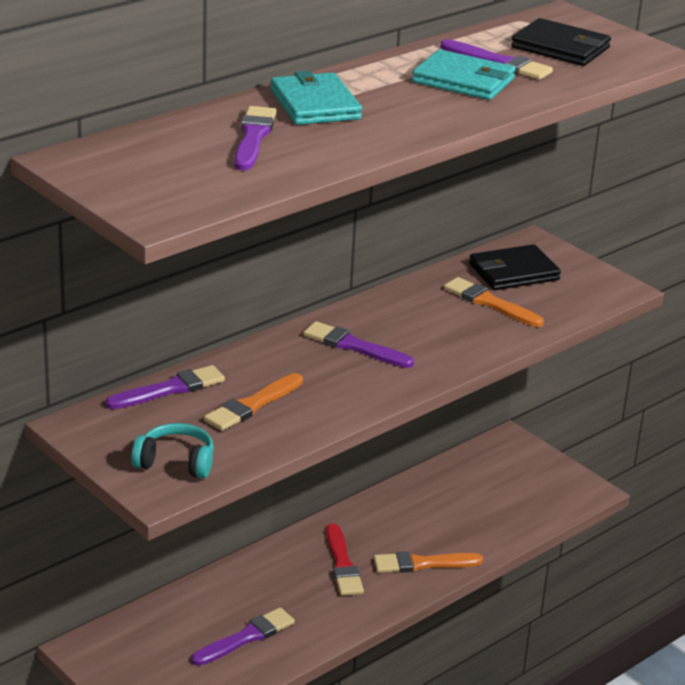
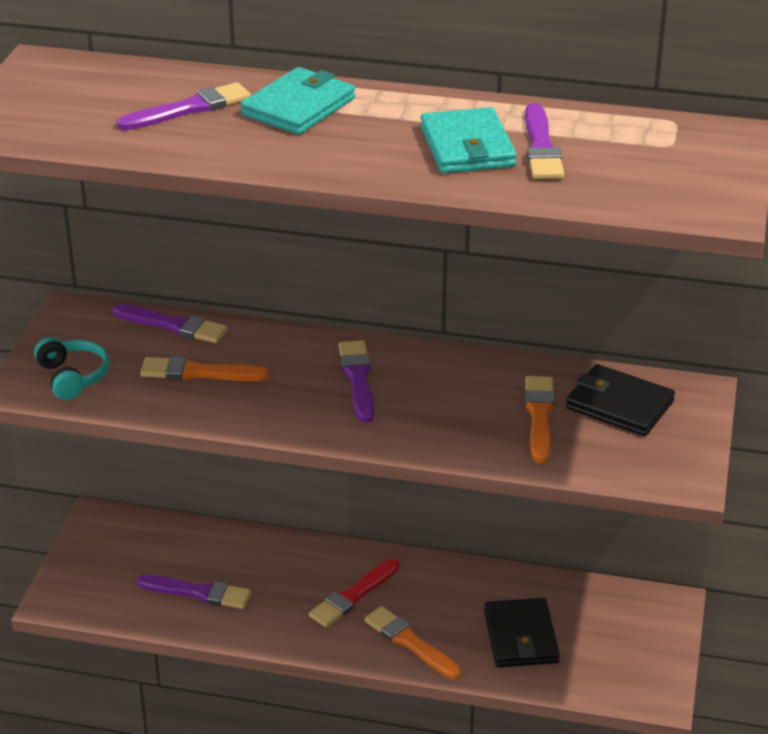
camera: 55 degrees right, 5 degrees up
black wallet [511,18,611,66] -> black wallet moved to [484,598,560,667]

